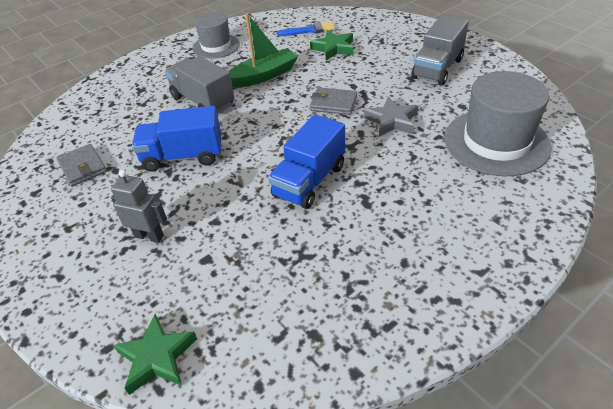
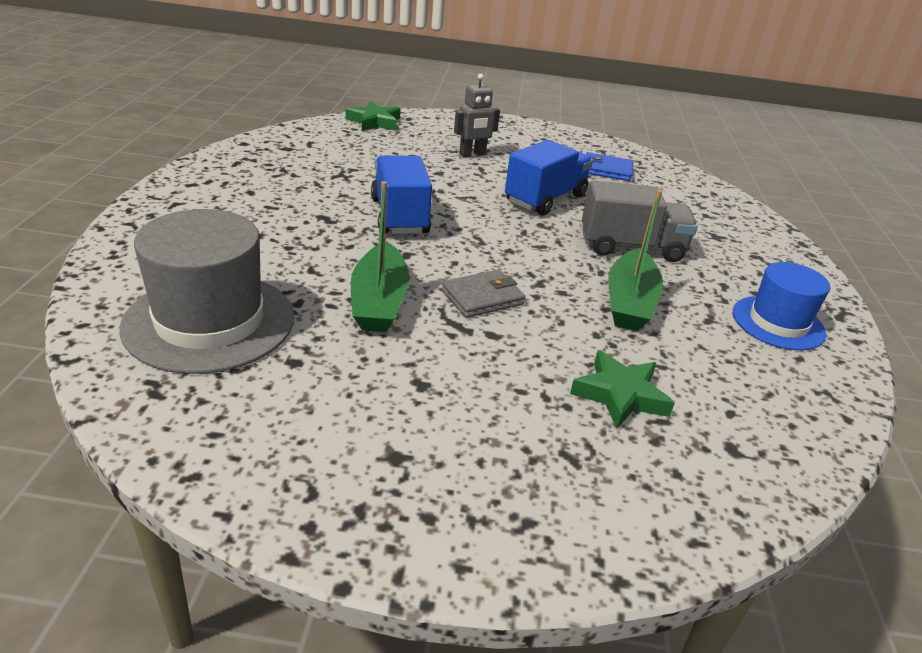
camera: 130 degrees right, 10 degrees down
grey wallet [56,144,107,186] -> blue wallet [586,152,633,181]
grey hat [192,12,240,59] -> blue hat [733,262,830,350]
blue brush [277,22,335,36] -> none
grey star [364,97,418,137] -> green boat [351,181,409,332]
grey truck [411,15,469,85] -> none

